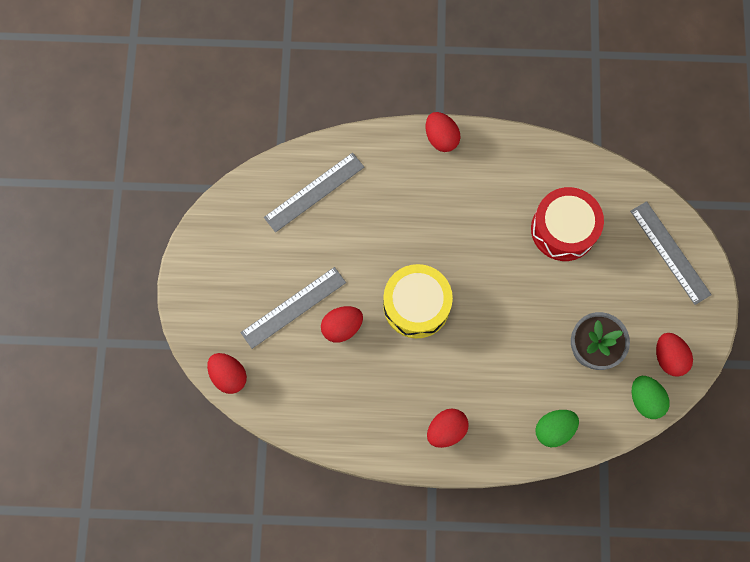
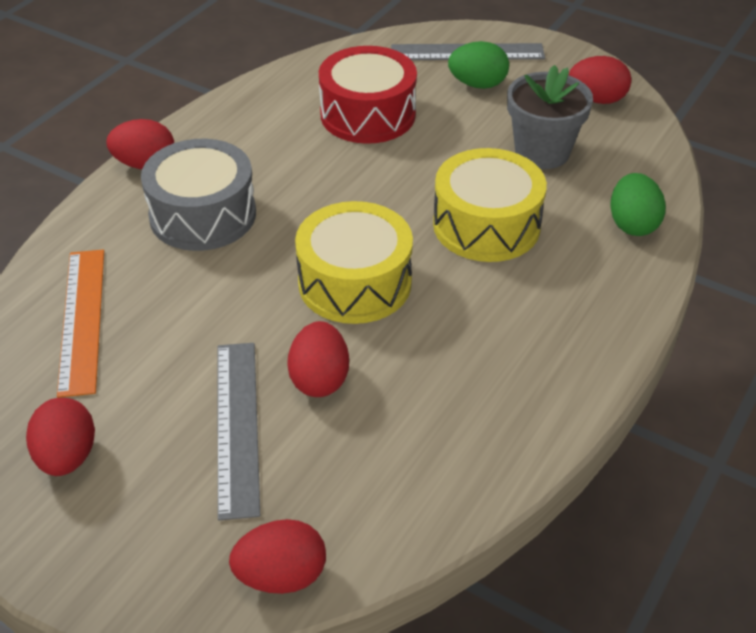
camera: 60 degrees left, 30 degrees down
grey ruler [264,153,364,232] -> orange ruler [57,250,104,398]
red egg [427,409,469,448] -> red egg moved to [26,398,95,476]
green egg [632,376,670,419] -> green egg moved to [448,41,509,89]
none -> grey drum [141,139,256,251]
none -> yellow drum [433,148,547,262]

